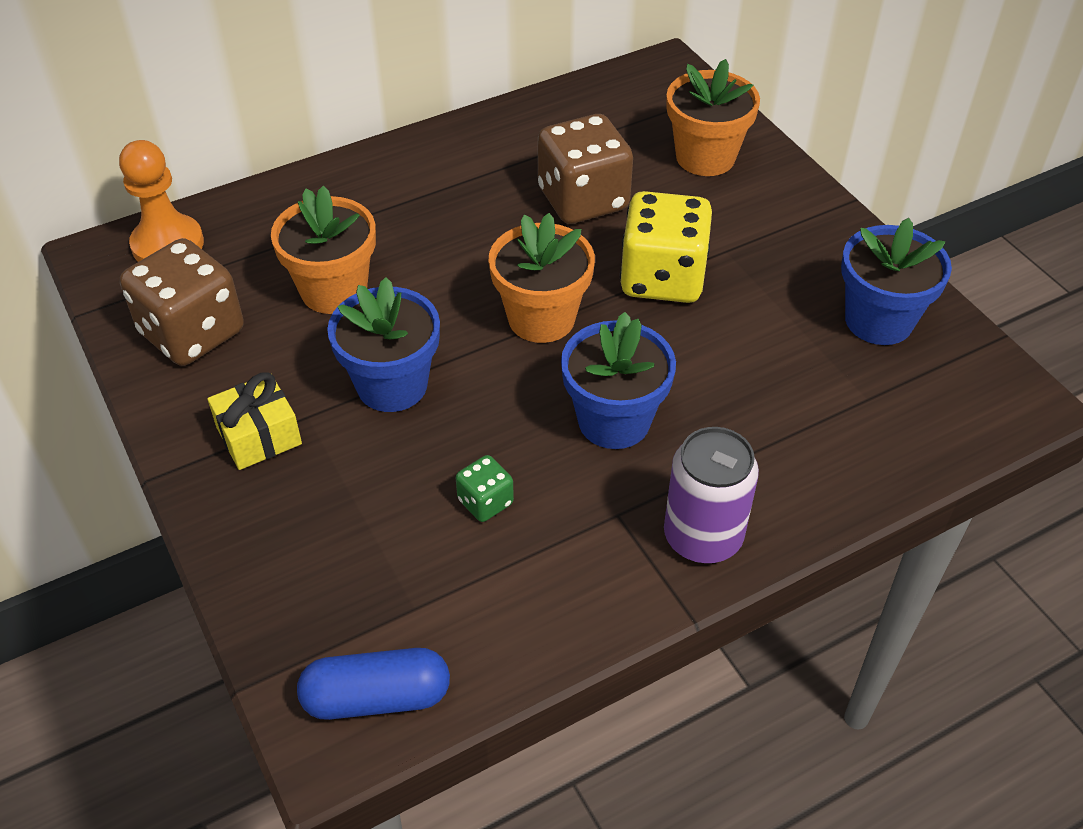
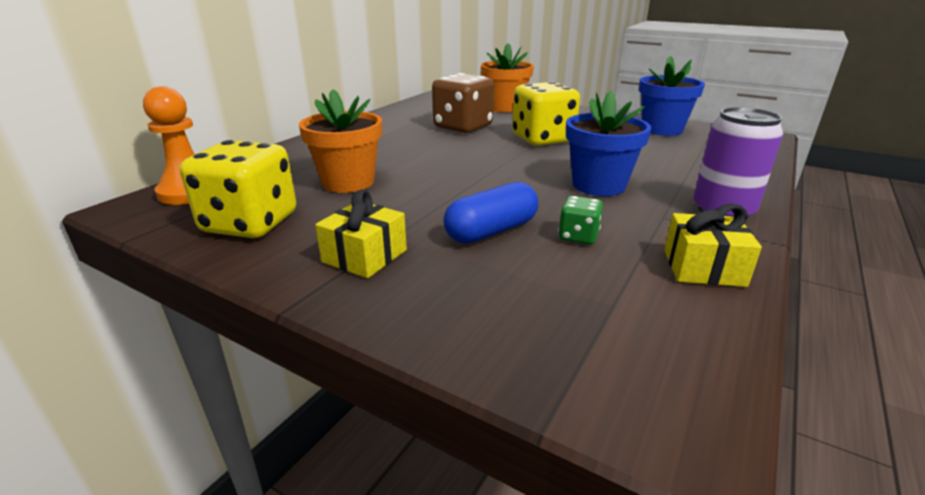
camera: 30 degrees left, 20 degrees down
brown dice [120,238,244,366] -> yellow dice [180,140,296,238]
blue capsule [297,648,450,720] -> blue capsule moved to [443,182,538,243]
blue flower pot [327,277,440,412] -> none
orange flower pot [488,213,595,343] -> none
none -> yellow gift [664,203,762,287]

